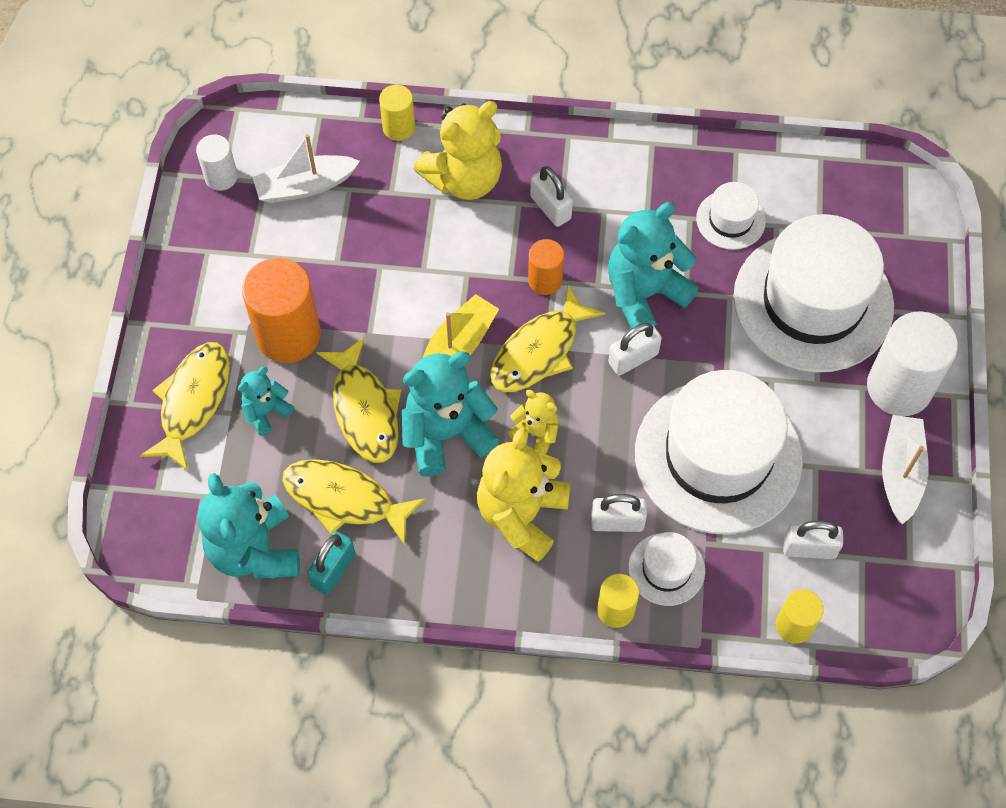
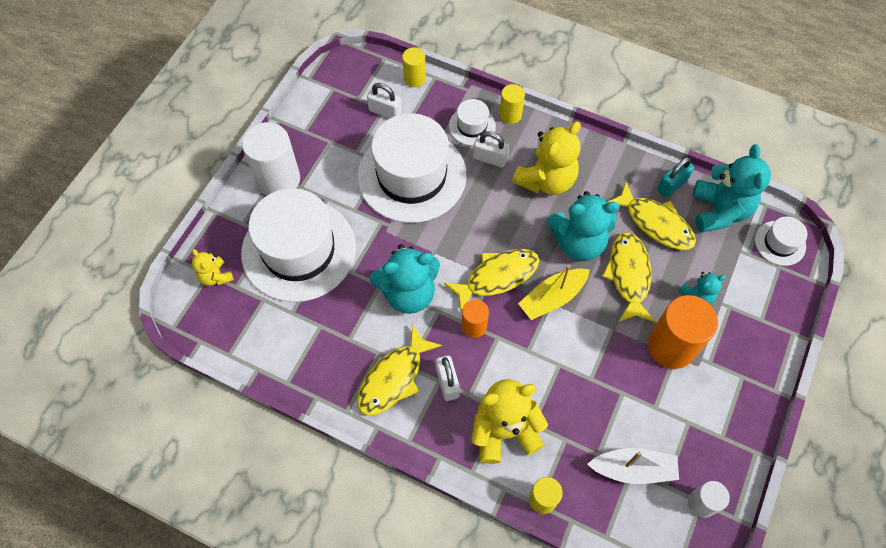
camera: 160 degrees left, 0 degrees up
yellow fish [140,342,230,471] -> yellow fish moved to [357,324,442,416]
yellow teddy bear [508,390,558,455] -> yellow teddy bear moved to [192,249,234,286]
white padlock [608,322,662,376] -> none
white hat [696,182,766,250] -> white hat moved to [755,216,807,266]
white boat [882,415,929,525] -> none

